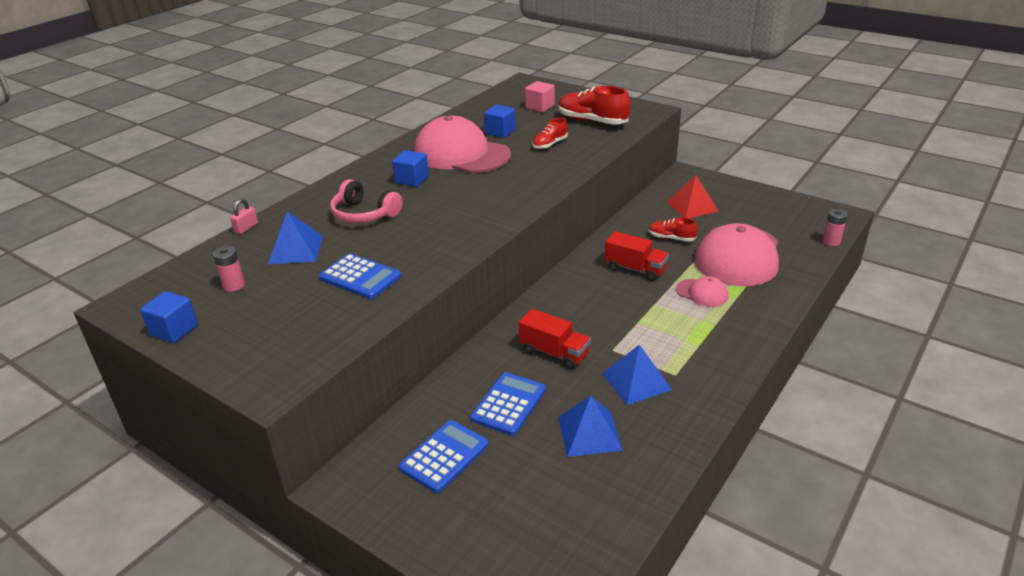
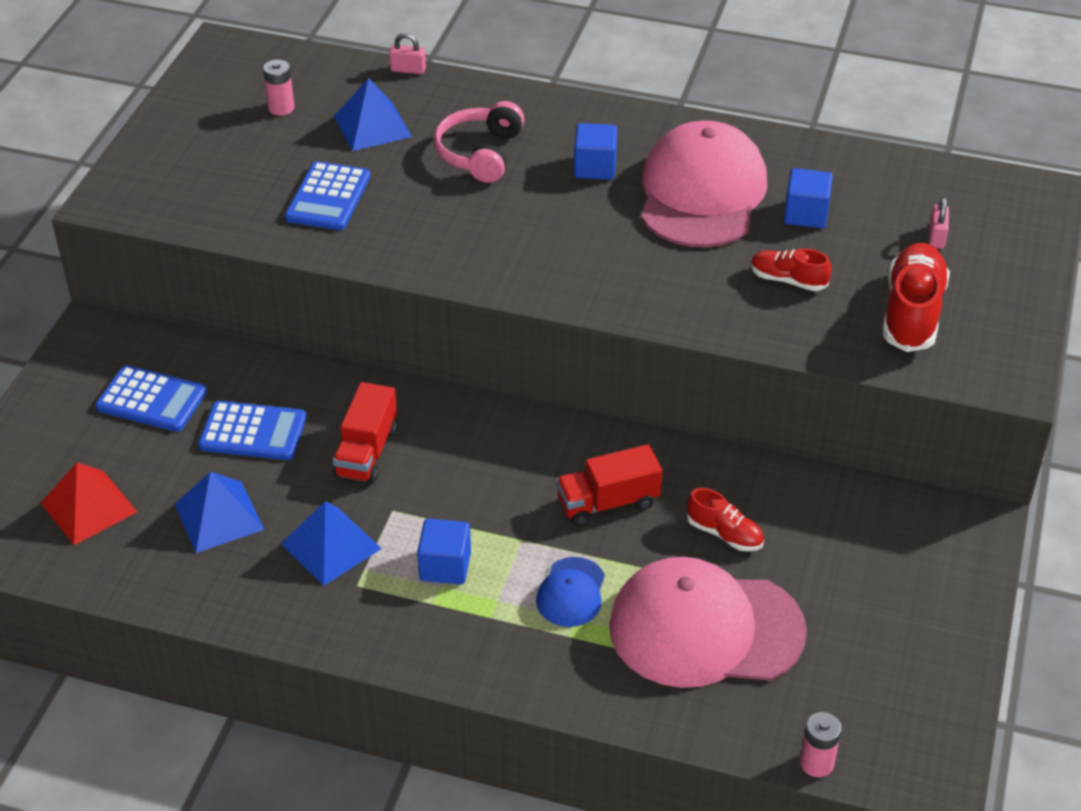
camera: 70 degrees right, 10 degrees up
blue cube [140,291,198,343] -> blue cube moved to [417,518,471,585]
pink cube [525,81,555,112] -> pink padlock [929,197,949,249]
red truck [605,231,669,281] -> red truck turned 60 degrees clockwise [556,444,662,527]
red shoe [649,217,698,242] -> red shoe turned 120 degrees clockwise [687,488,764,551]
red pyramid [667,175,719,218] -> red pyramid moved to [41,462,137,545]
pink cap [676,276,728,307] -> blue cap [536,557,605,627]

